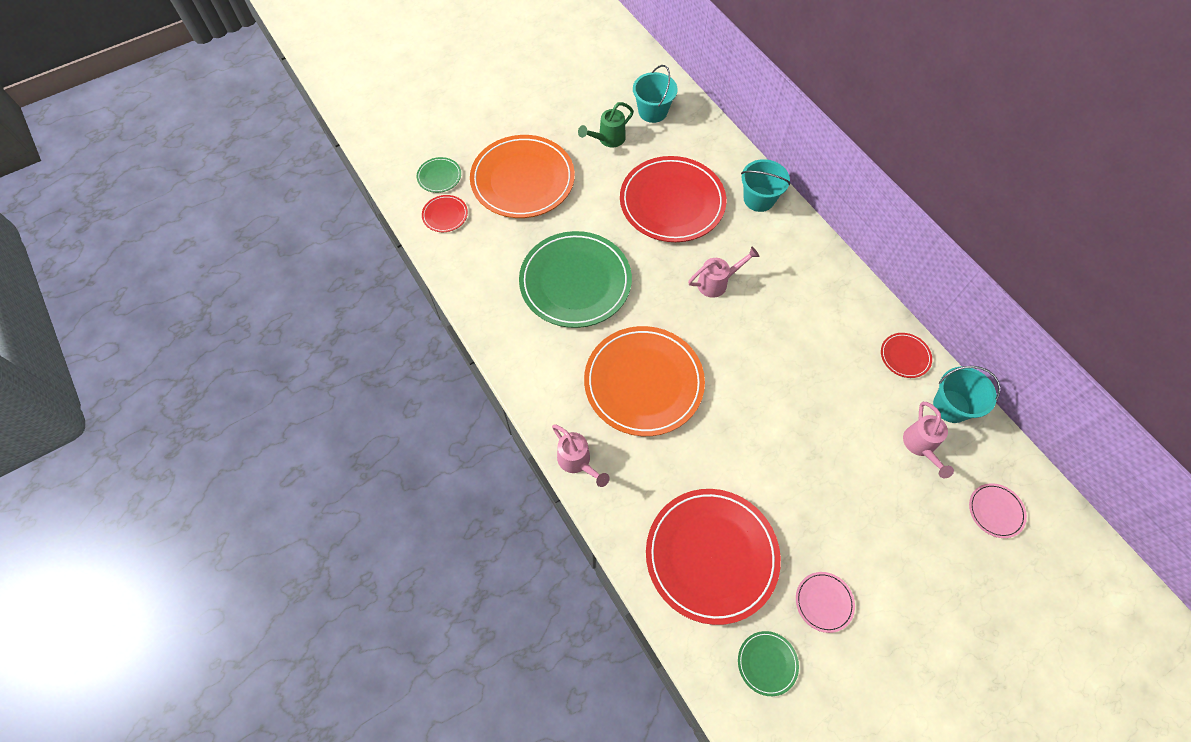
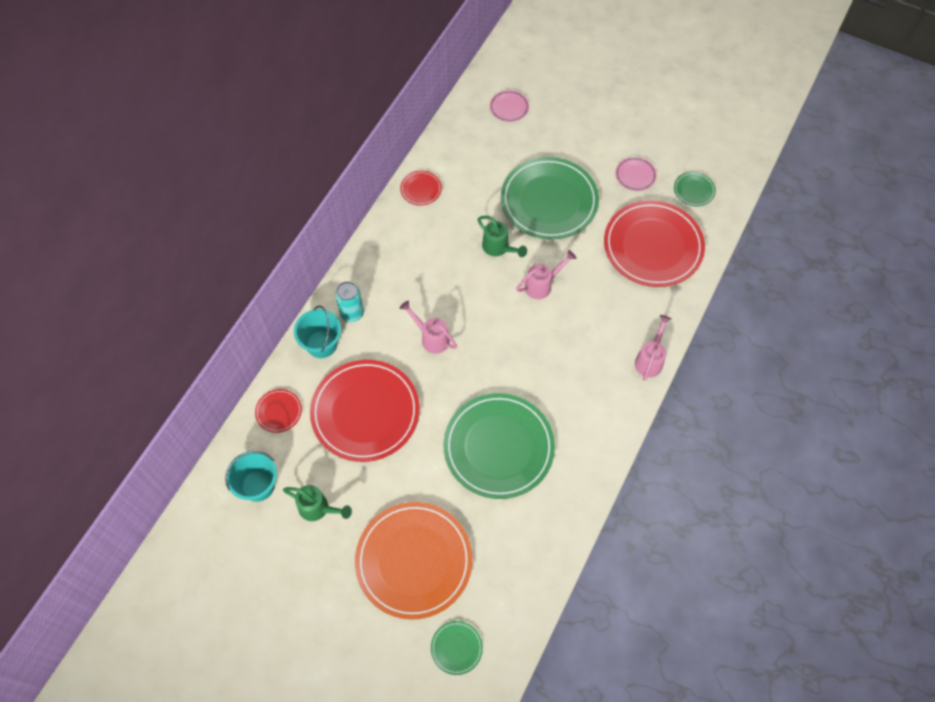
camera: 120 degrees left, 0 degrees up
red plate [422,195,468,232] -> red plate moved to [255,389,302,433]
orange plate [584,326,705,436] -> none
pink watering can [903,402,954,478] -> pink watering can moved to [516,250,576,299]
turquoise bucket [933,366,1000,423] -> none
none -> turquoise can [335,281,364,322]
none -> green watering can [477,216,527,257]
none -> green plate [501,157,599,240]

